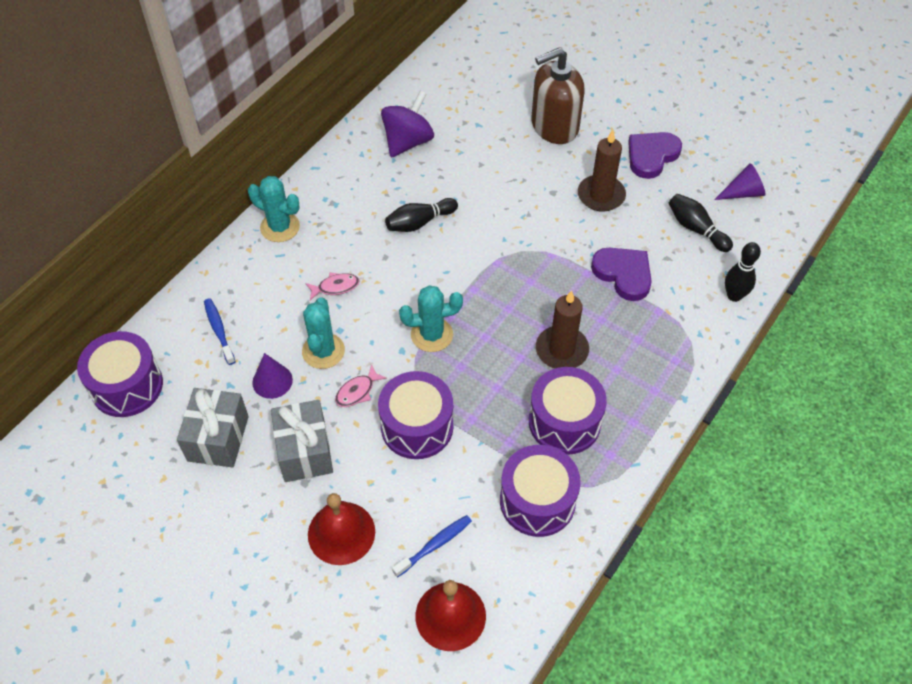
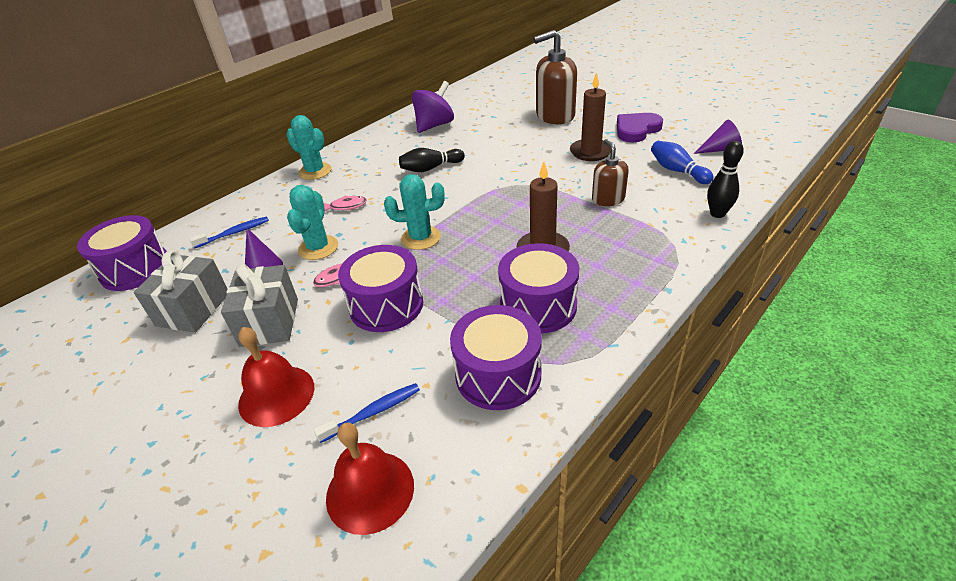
camera: 10 degrees right, 15 degrees down
blue toothbrush [204,298,235,365] -> blue toothbrush turned 75 degrees clockwise [189,216,269,248]
purple heart [591,247,652,301] -> brown soap dispenser [592,139,629,206]
black bowling pin [669,194,733,252] -> blue bowling pin [651,141,714,184]

